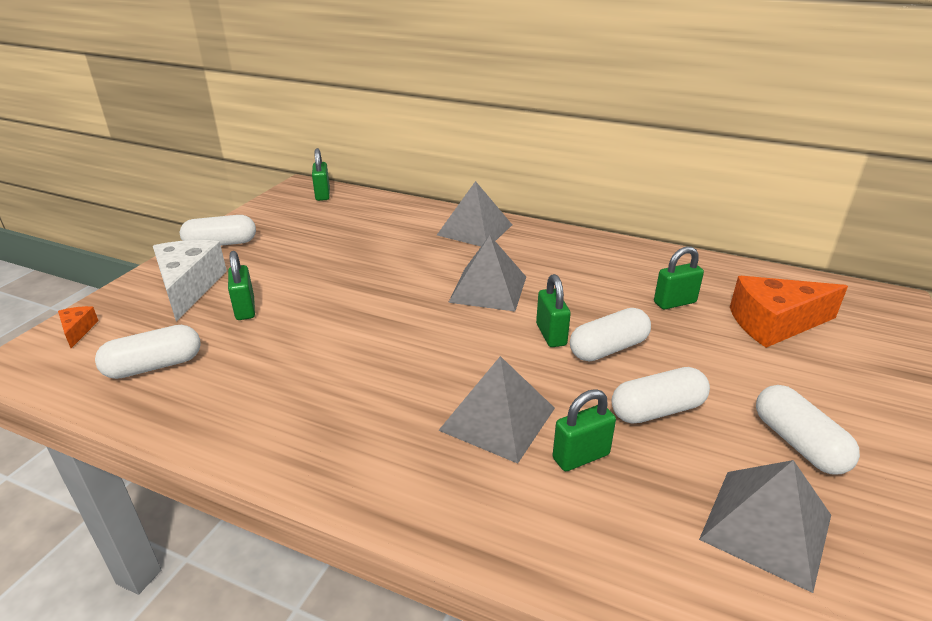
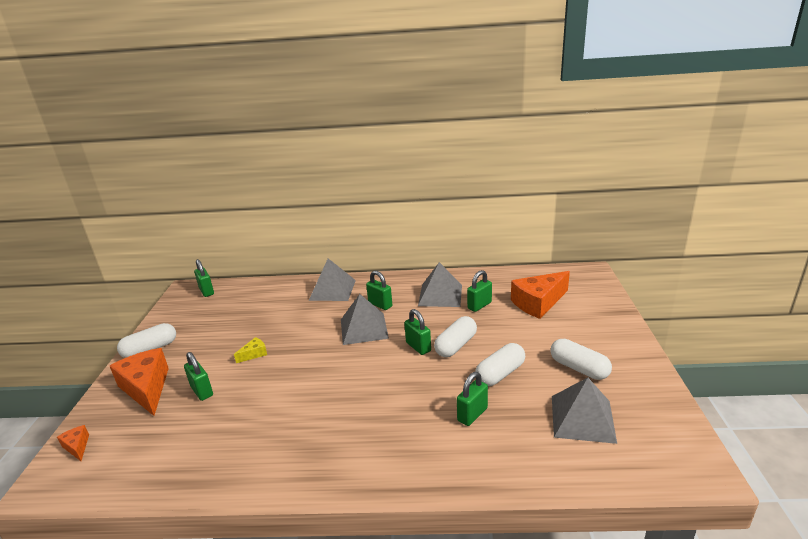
camera: 20 degrees left, 5 degrees down
white capsule [95,325,201,379] -> none
white cheese [153,240,227,322] -> orange cheese [110,348,169,416]
grey pyramid [438,356,555,464] -> grey pyramid moved to [418,262,462,307]
none -> yellow cheese [234,337,267,363]
none -> green padlock [366,271,392,310]

